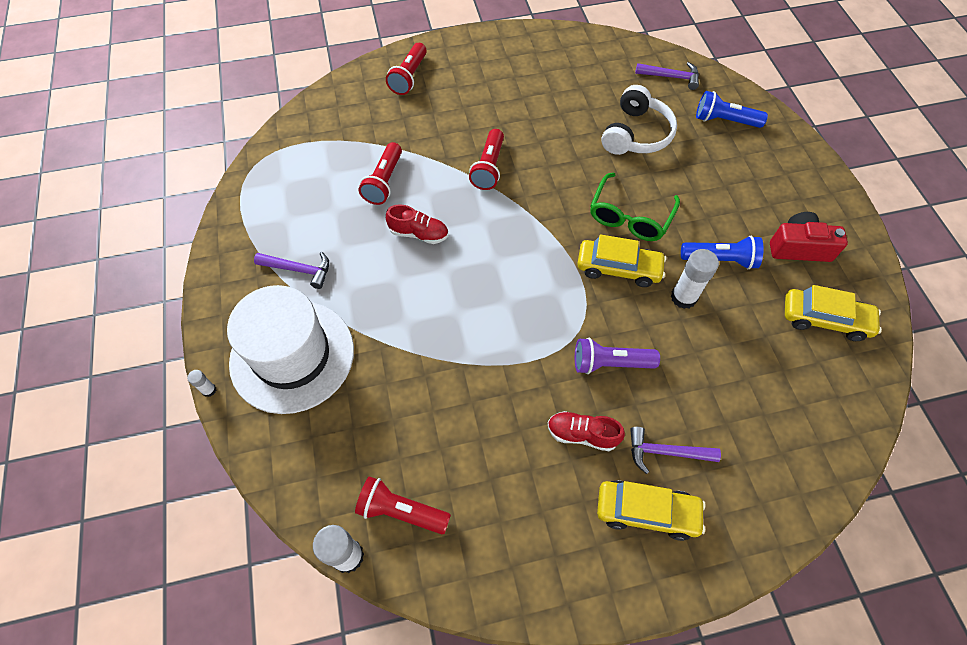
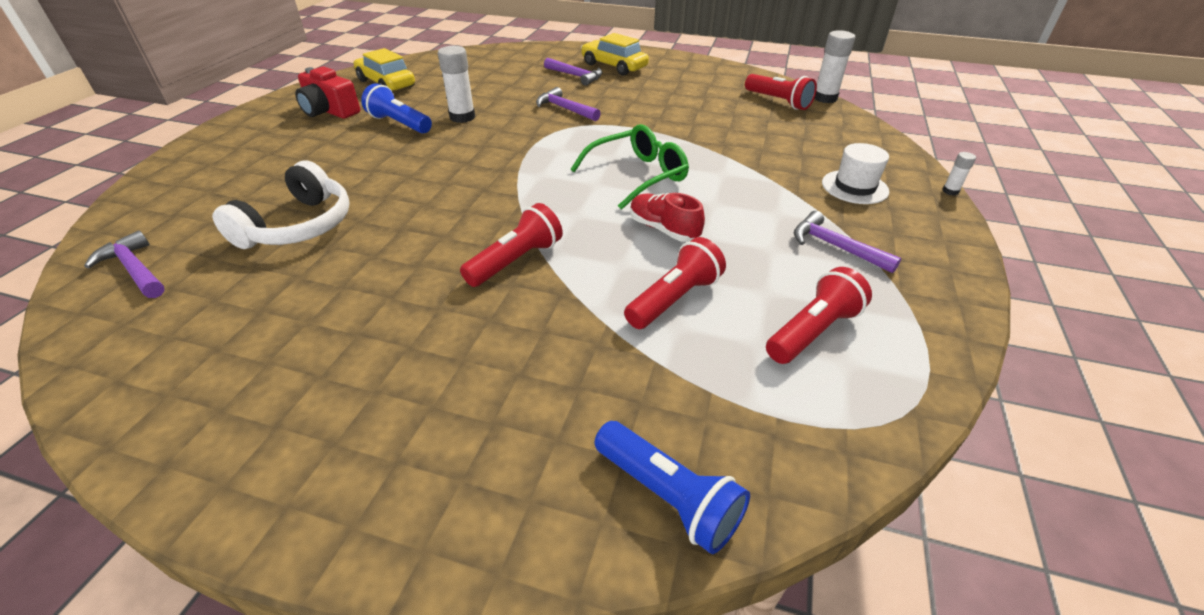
camera: 150 degrees left, 20 degrees down
white hat [227,285,354,414] -> white hat [822,143,889,204], size x0.47
red flashlight [386,43,427,95] -> red flashlight moved to [766,267,872,364]
red shoe [548,411,625,451] -> none
purple flashlight [575,338,660,374] -> purple hammer [536,87,601,121]
yellow car [577,235,667,287] -> none
green glasses [590,173,680,241] -> green glasses moved to [571,124,689,210]
white headphones [601,85,677,155] -> white headphones turned 150 degrees clockwise [212,160,350,249]
blue flashlight [696,91,768,128] -> blue flashlight moved to [595,421,750,554]

